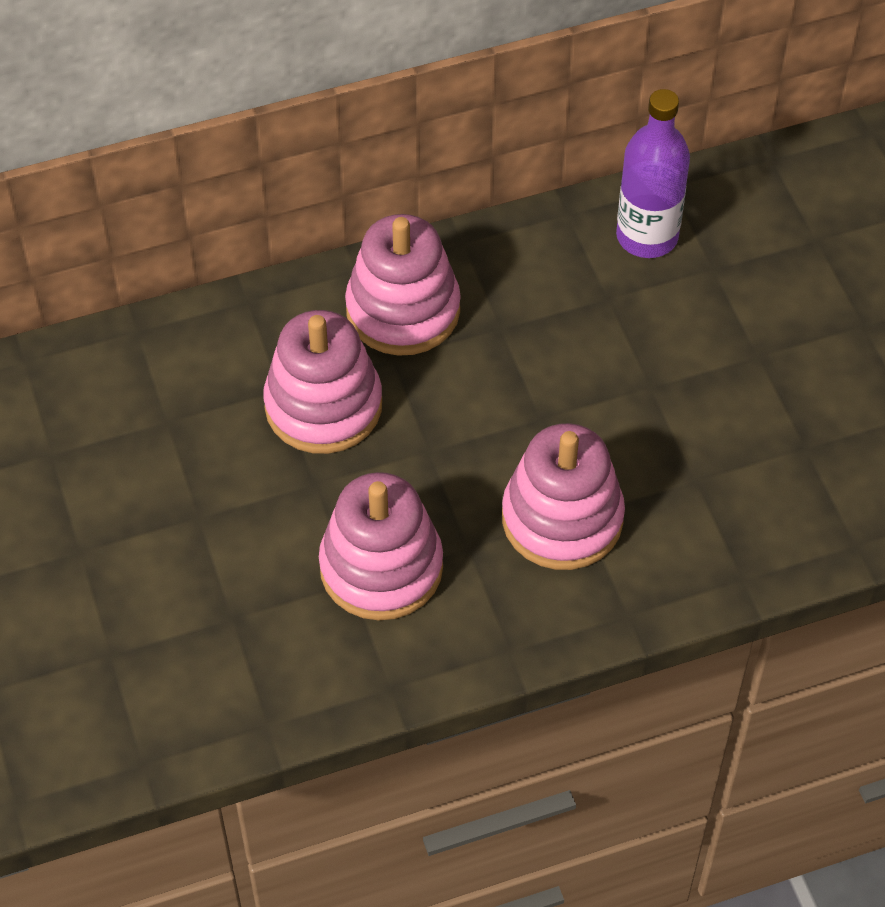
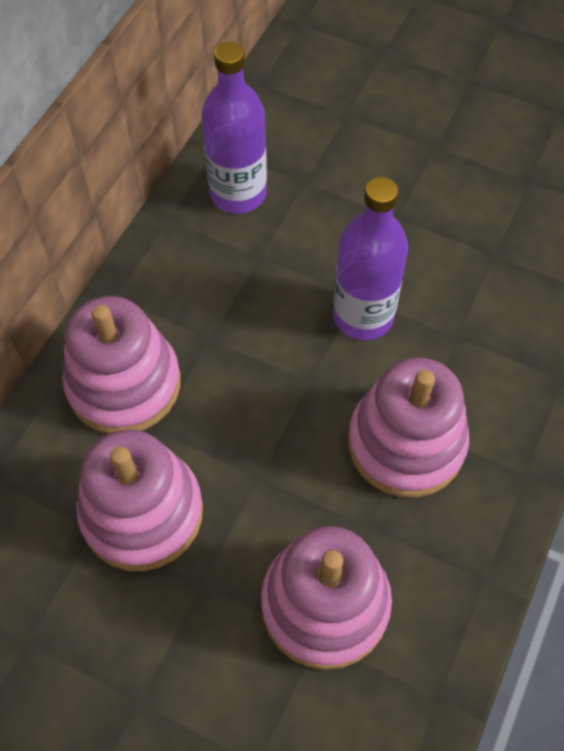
camera: 45 degrees left, 5 degrees up
none -> purple bottle [333,177,408,340]

